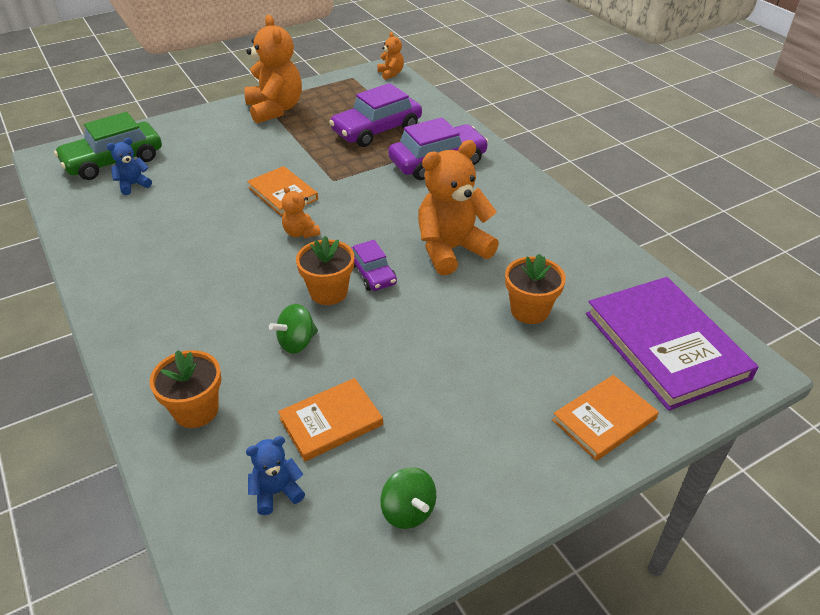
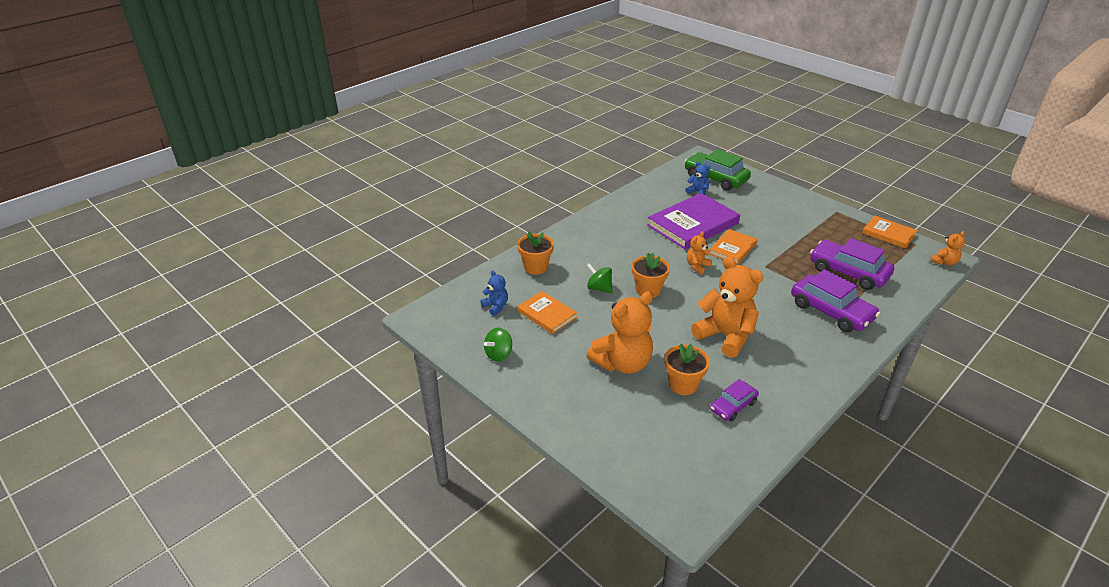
camera: 75 degrees right, 5 degrees down
orange teddy bear [244,15,302,123] -> orange teddy bear moved to [587,291,653,374]
purple car [351,240,397,291] -> purple car moved to [710,379,759,421]
orange book [552,375,659,461] -> orange book moved to [862,216,918,249]
purple book [586,277,759,411] -> purple book moved to [647,193,740,250]

